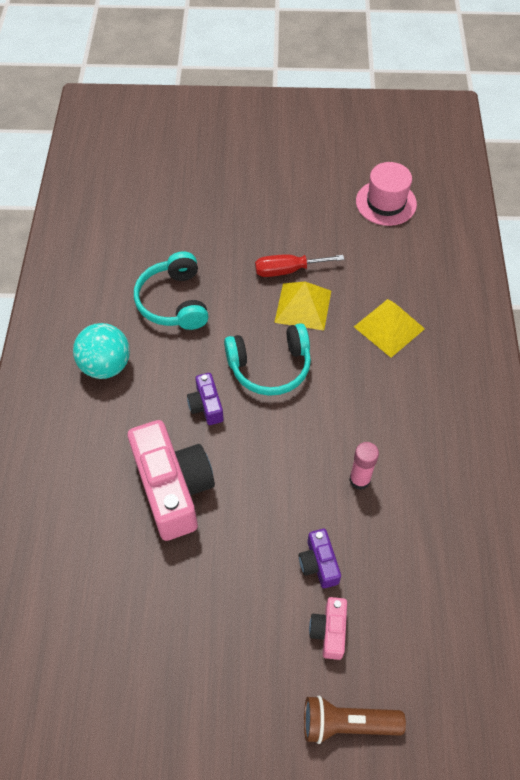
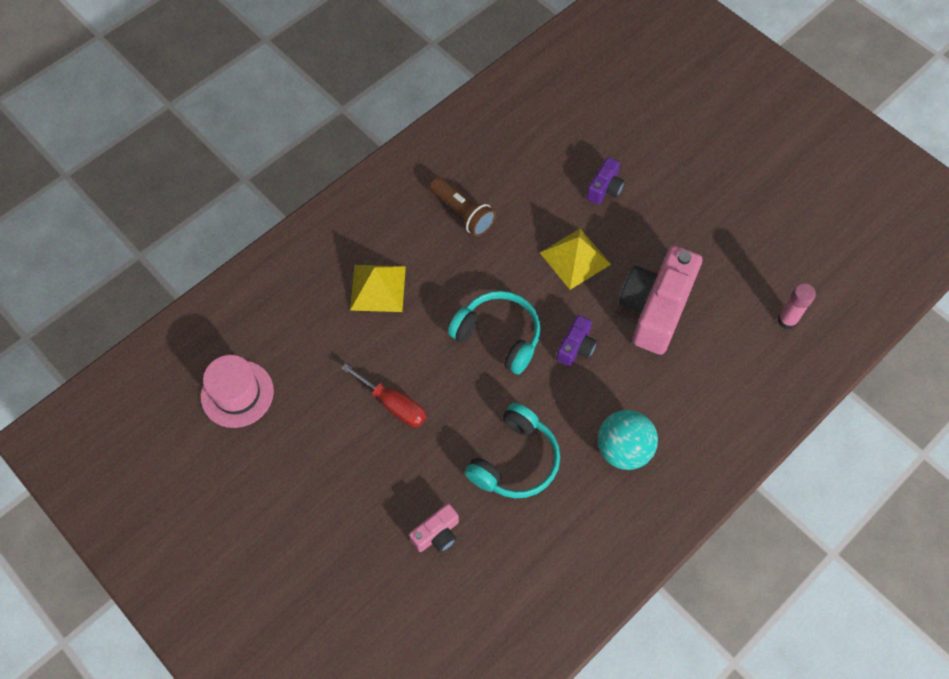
camera: 135 degrees left, 5 degrees up
yellow pyramid [274,282,331,330] -> yellow pyramid moved to [540,228,611,290]
brown flashlight [304,695,406,744] -> brown flashlight moved to [429,177,496,237]
pink camera [309,597,347,660] -> pink camera moved to [409,504,459,552]
pink glue stick [349,442,379,490] -> pink glue stick moved to [777,283,816,330]

